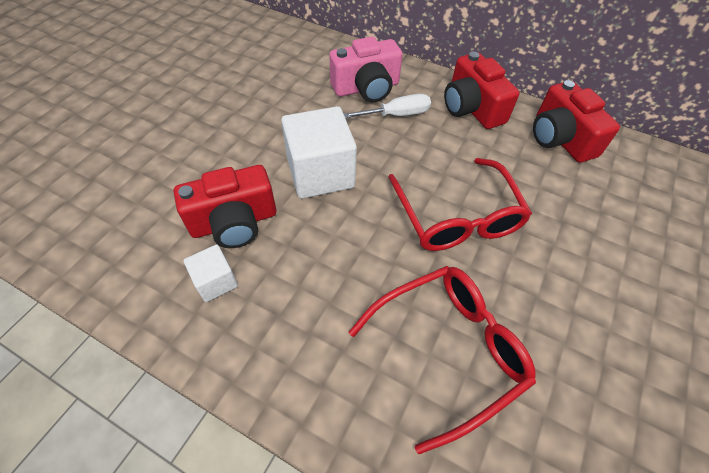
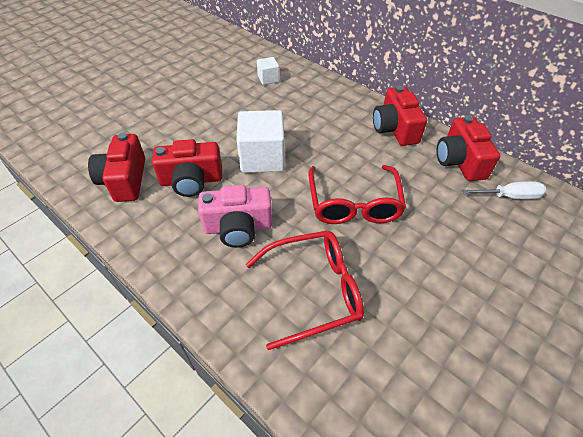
camera: 15 degrees right, 5 degrees down
white cube [183,244,238,302] -> white cube moved to [257,57,279,85]
pink camera [329,37,403,103] -> pink camera moved to [198,185,272,248]
white screwdriver [344,94,431,118] -> white screwdriver moved to [462,181,546,199]
none -> red camera [88,133,145,202]

